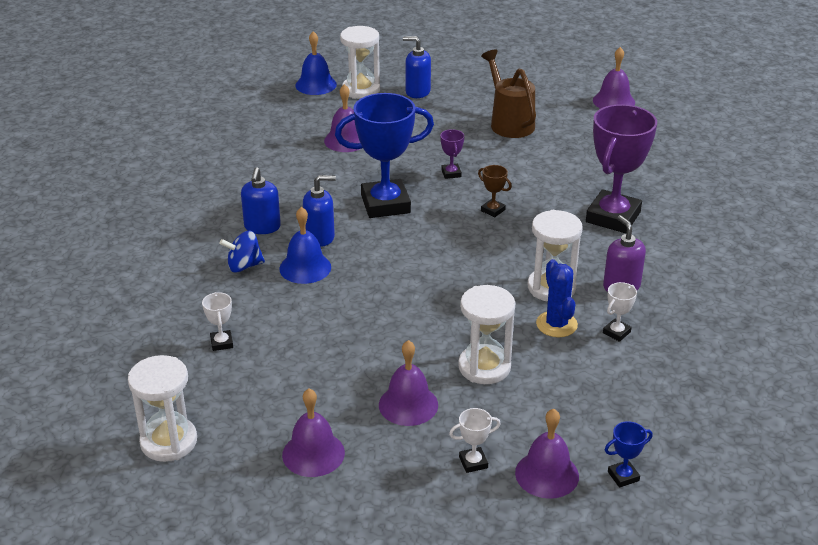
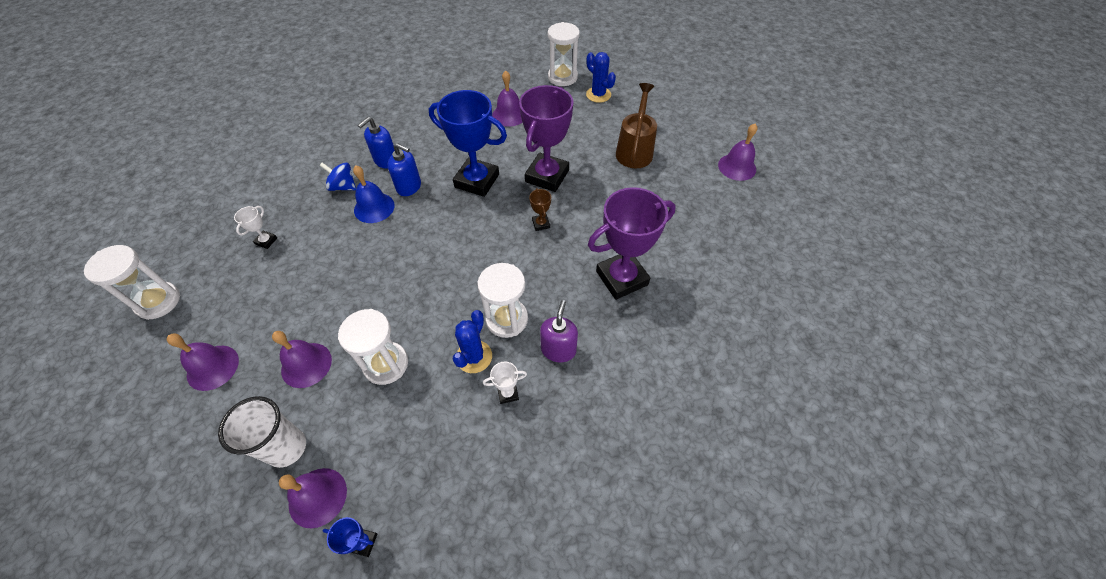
camera: 35 degrees right, 20 degrees up
blue bell [295,31,337,95] -> none
blue soap dispenser [403,36,431,98] -> blue cactus [586,52,616,103]
purple trophy [440,129,464,179] -> purple trophy [519,85,573,192], size x2.40
white trophy [449,408,501,473] -> white cup [218,396,306,468]

